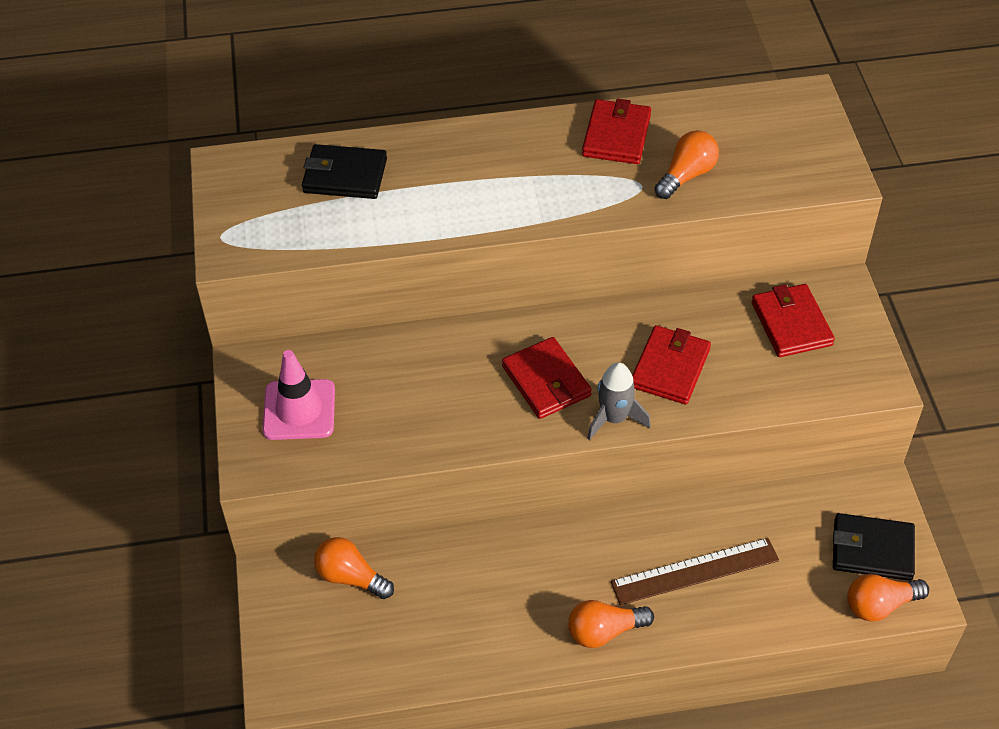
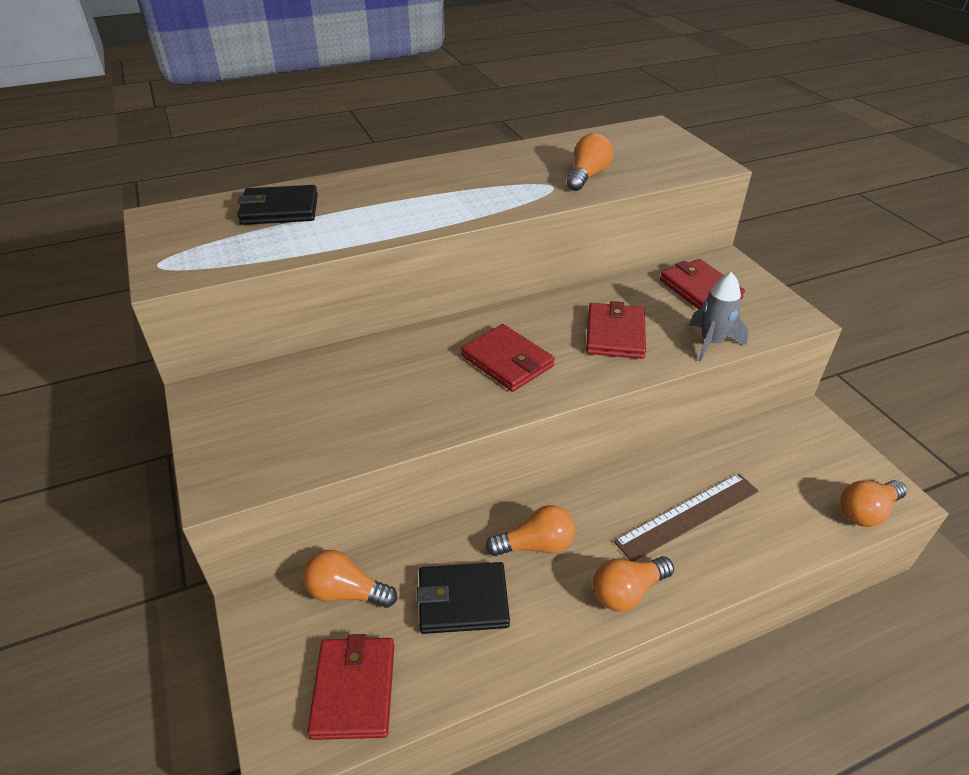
camera: 15 degrees left, 10 degrees down
pink traffic cone [262,350,335,440] -> none
red wallet [582,99,651,164] -> red wallet moved to [307,634,394,740]
grey rocket [587,362,651,440] -> grey rocket moved to [689,272,749,362]
black wallet [833,513,915,581] -> black wallet moved to [417,562,510,634]
none -> orange light bulb [485,505,575,556]

